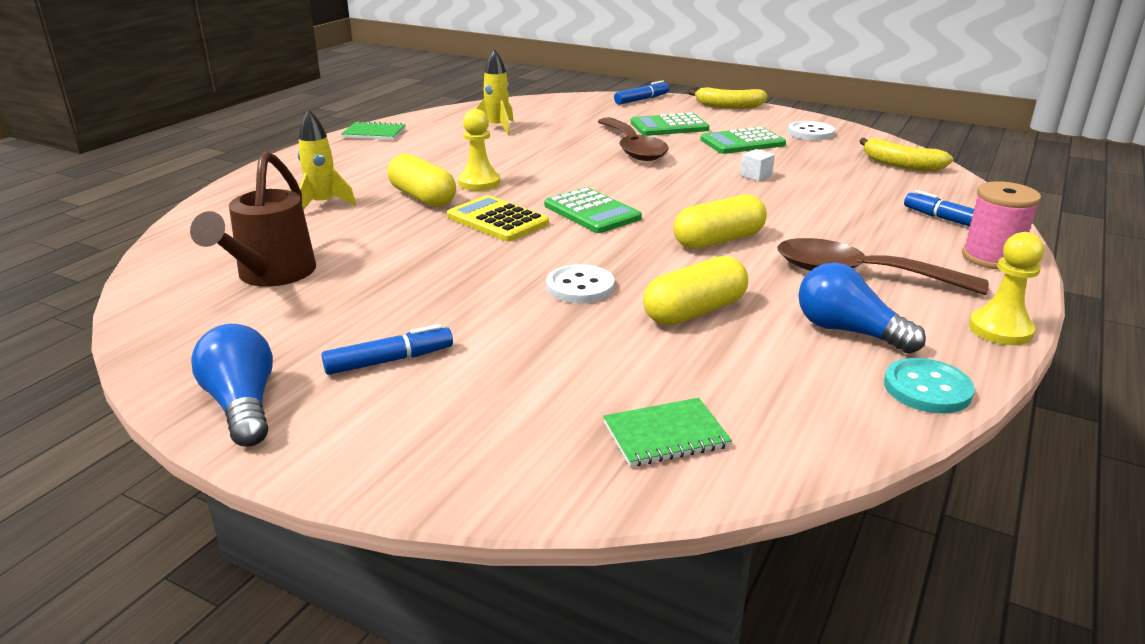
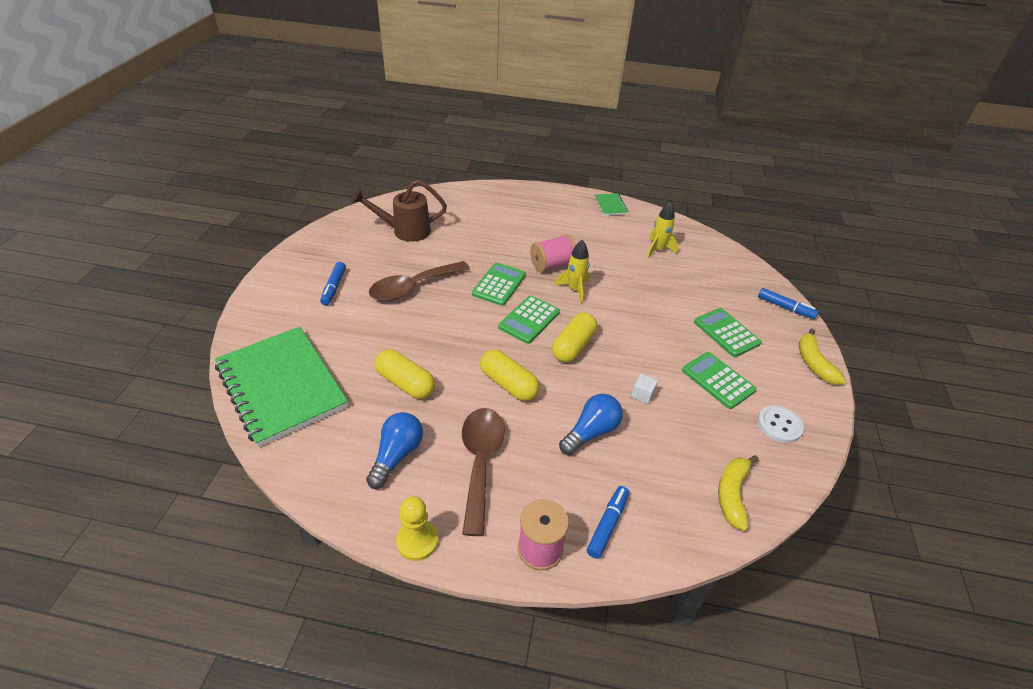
camera: 70 degrees right, 15 degrees up
blue light bulb [191,324,273,447] -> blue light bulb moved to [559,394,623,455]
yellow rocket [298,109,356,210] -> yellow rocket moved to [555,240,590,303]
blue marker [322,324,453,375] -> blue marker turned 45 degrees clockwise [320,262,346,305]
yellow capsule [387,154,456,207] -> yellow capsule moved to [552,312,597,363]
yellow calculator [447,195,549,242] -> green calculator [472,263,526,306]
yellow pawn [458,109,500,191] -> pink spool [530,235,576,273]
white button [546,264,615,303] -> none
brown spoon [598,117,669,161] -> brown spoon moved to [369,261,470,301]
green notebook [603,398,732,467] -> green notebook [215,326,348,447], size x2.47
turquoise button [884,358,975,413] -> none

